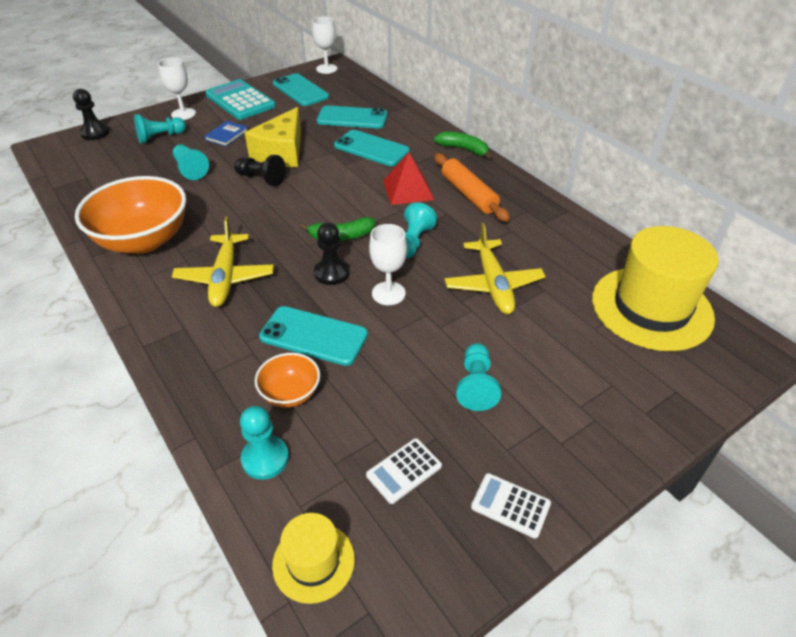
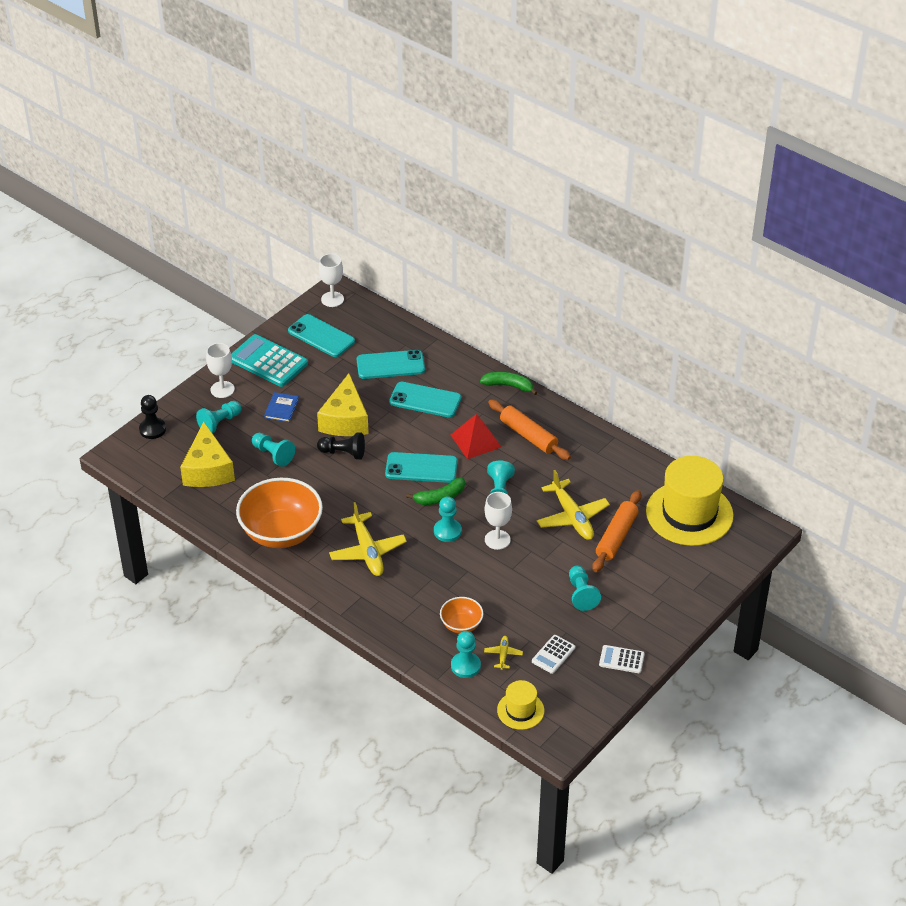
camera: 15 degrees left, 0 degrees up
turquoise phone [259,306,368,366] -> turquoise phone moved to [385,452,458,483]
black pawn [314,223,350,285] -> turquoise pawn [434,496,462,542]
none -> yellow cheese [180,421,235,487]
none -> yellow plane [484,636,523,670]
none -> orange rolling pin [592,490,641,572]

